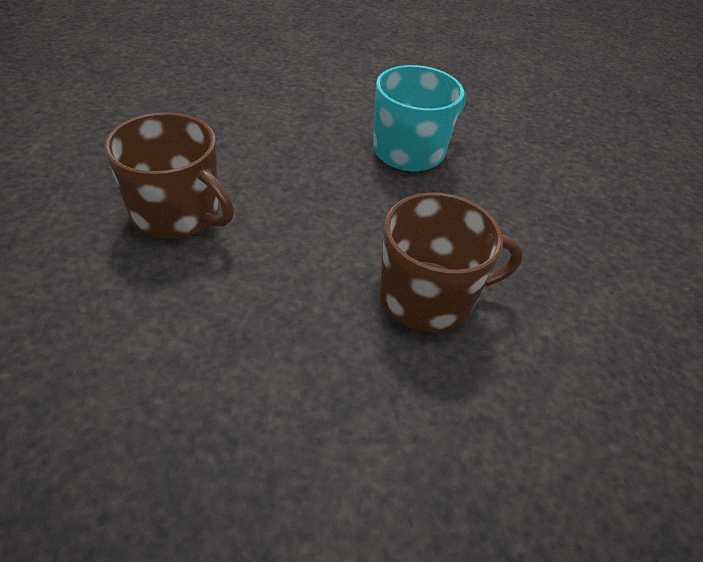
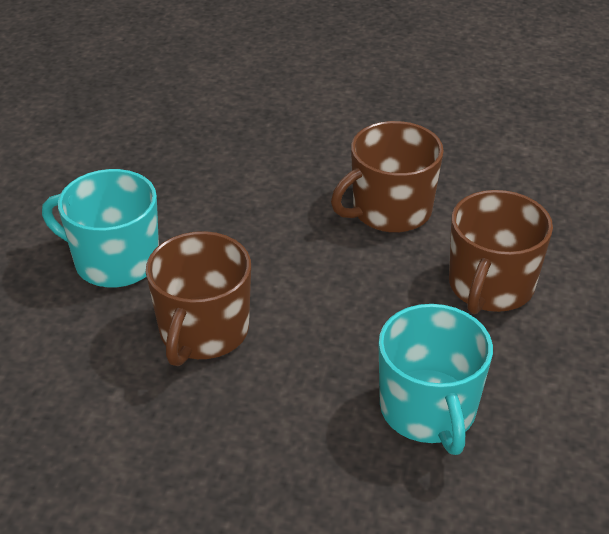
camera: 120 degrees right, 5 degrees down
none -> turquoise mug [42,169,159,288]
none -> brown mug [449,190,553,315]

